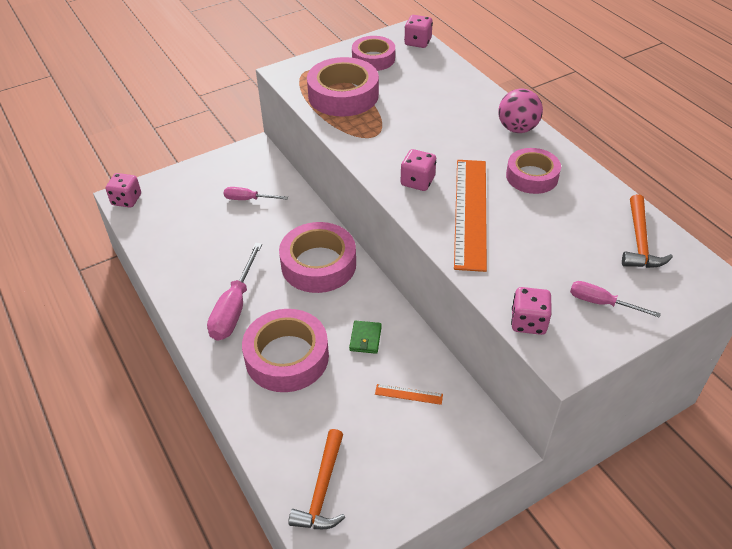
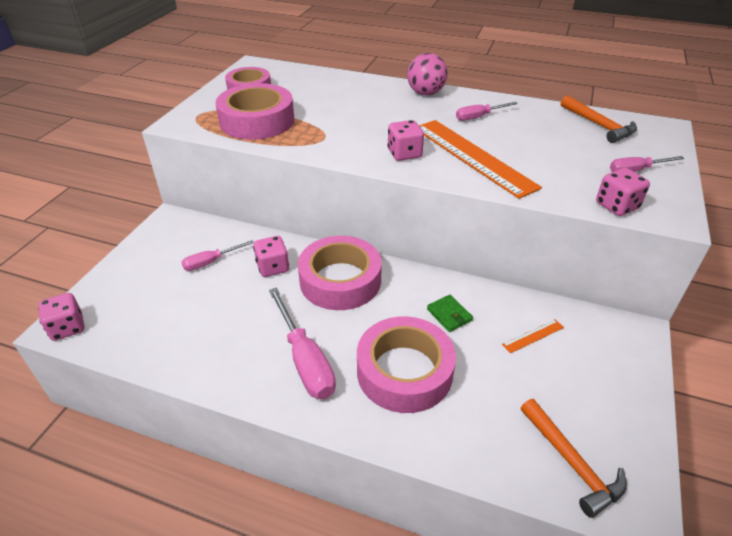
camera: 40 degrees left, 5 degrees down
pink dice [404,15,433,48] -> pink dice moved to [253,236,289,277]
pink tape [506,148,561,194] -> pink screwdriver [456,102,518,121]

